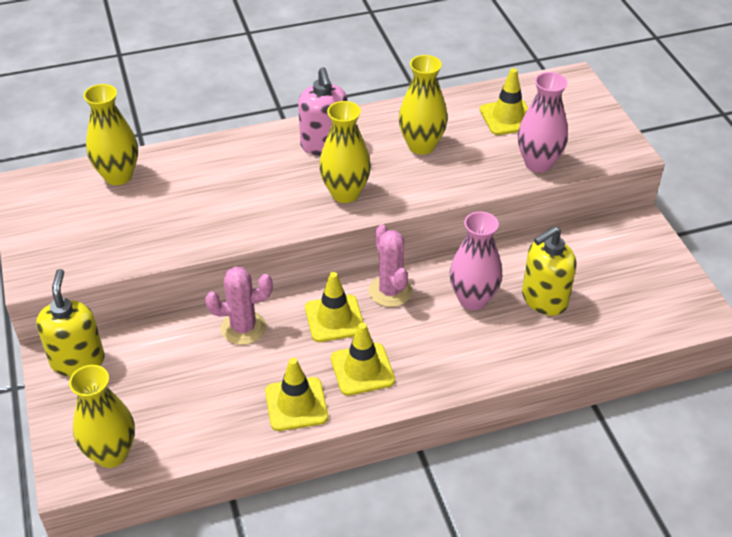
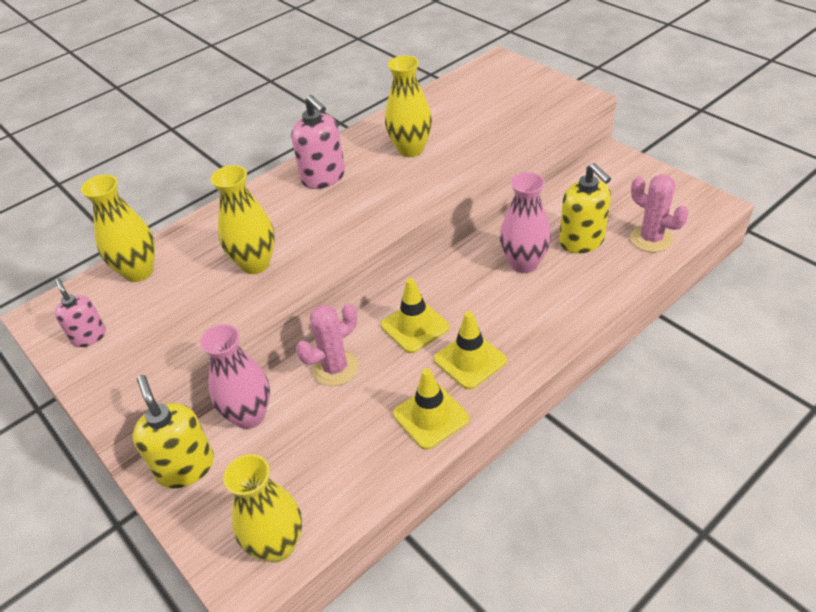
camera: 20 degrees left, 0 degrees up
yellow vase [319,101,371,203] -> yellow vase moved to [211,165,275,274]
pink cactus [369,225,412,307] -> pink cactus moved to [630,174,689,252]
yellow traffic cone [480,68,528,135] -> none
pink vase [518,72,568,173] -> pink vase moved to [200,324,270,429]
yellow soap dispenser [522,226,577,316] -> yellow soap dispenser turned 60 degrees counterclockwise [559,163,611,254]
none -> pink soap dispenser [55,278,106,347]

